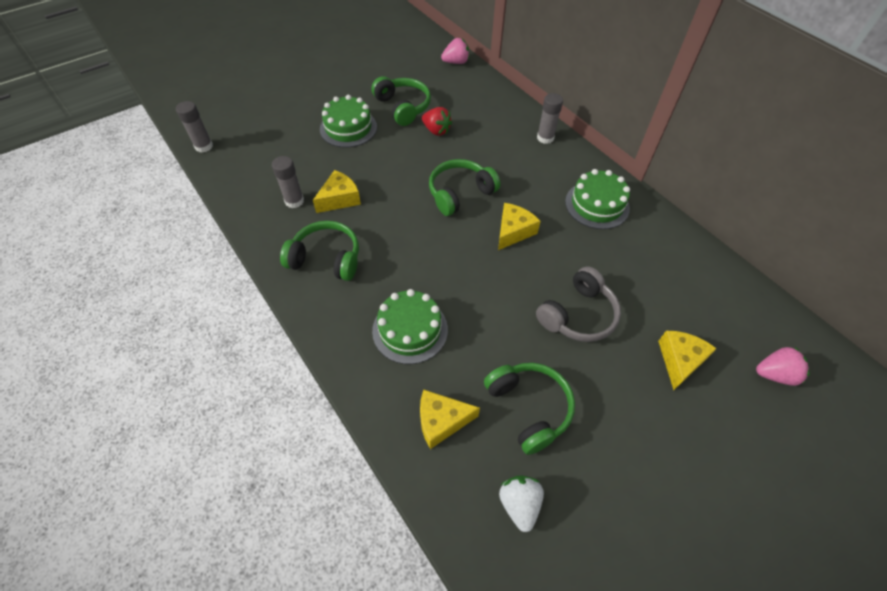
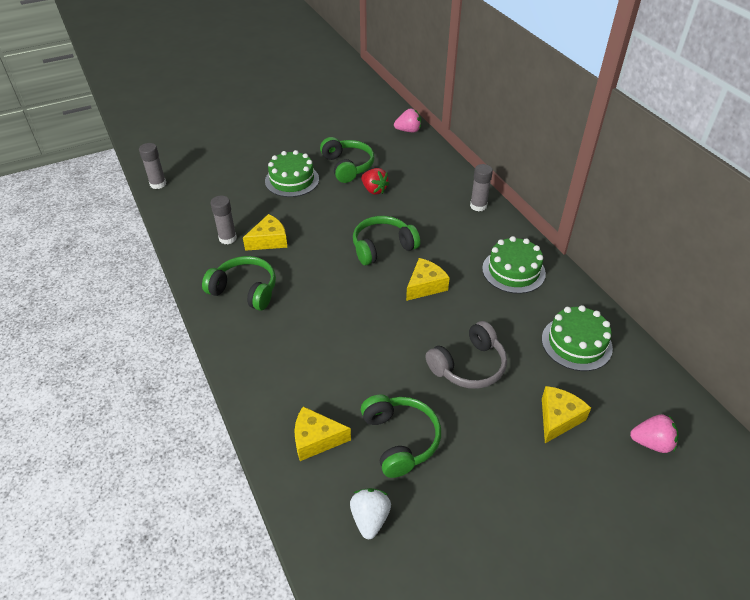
camera: 10 degrees right, 10 degrees down
green cake [372,289,448,364] -> green cake moved to [542,305,613,371]

